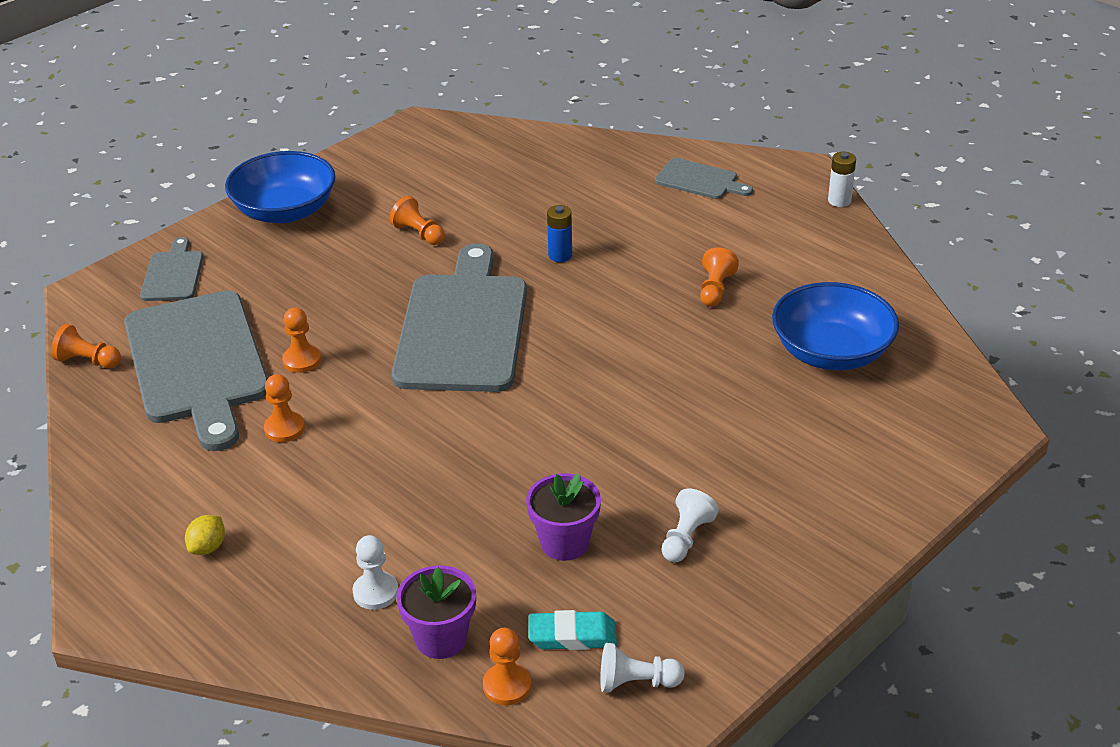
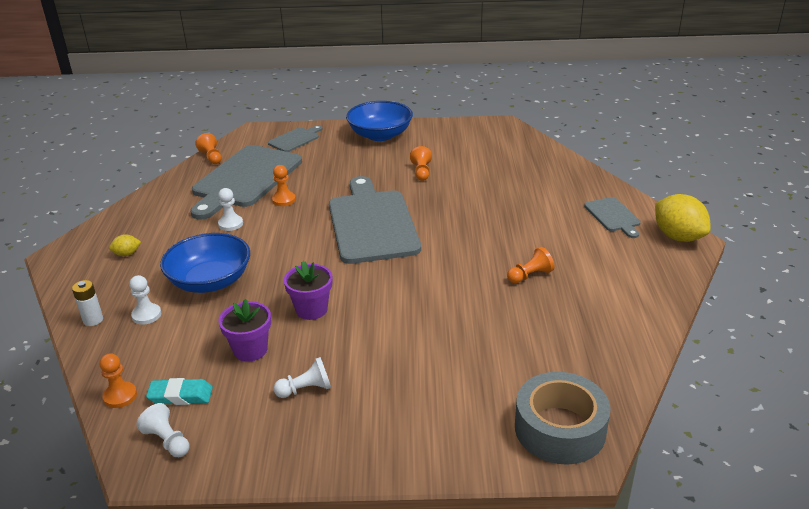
camera: 45 degrees right, 5 degrees down
orange pawn [264,374,305,442] -> white pawn [218,188,243,231]
grey cutting board [392,243,527,392] -> grey cutting board turned 60 degrees counterclockwise [329,176,421,264]
purple flower pot [397,565,476,659] -> purple flower pot moved to [284,261,332,320]
turquoise eraser [529,610,617,650] -> turquoise eraser turned 45 degrees counterclockwise [146,378,213,405]
blue battery [547,205,572,262] -> none
blue bowl [772,282,899,370] -> blue bowl moved to [160,233,250,293]
white battery [828,152,856,207] -> white battery moved to [72,280,103,326]
none -> grey tape [515,372,611,465]
none -> yellow lemon [655,194,711,242]

